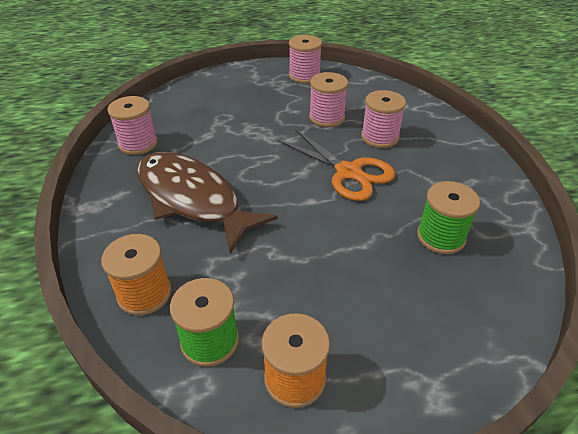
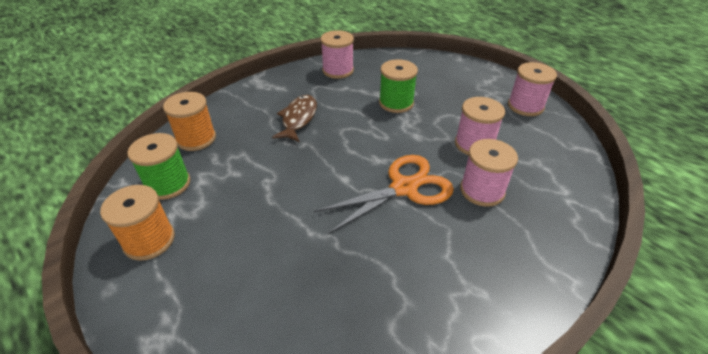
camera: 60 degrees right, 0 degrees up
brown fish [137,152,278,254] -> brown fish [272,95,317,142], size x0.54
orange scissors [278,129,395,201] -> orange scissors turned 135 degrees counterclockwise [314,155,454,234]
green spool [417,181,480,254] -> green spool moved to [379,59,418,113]

